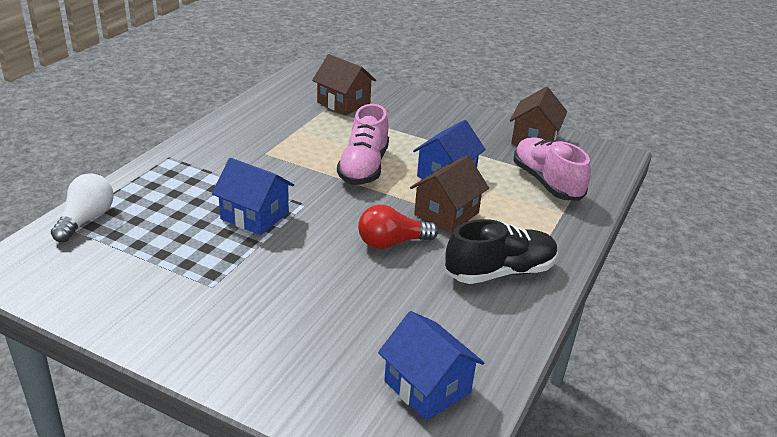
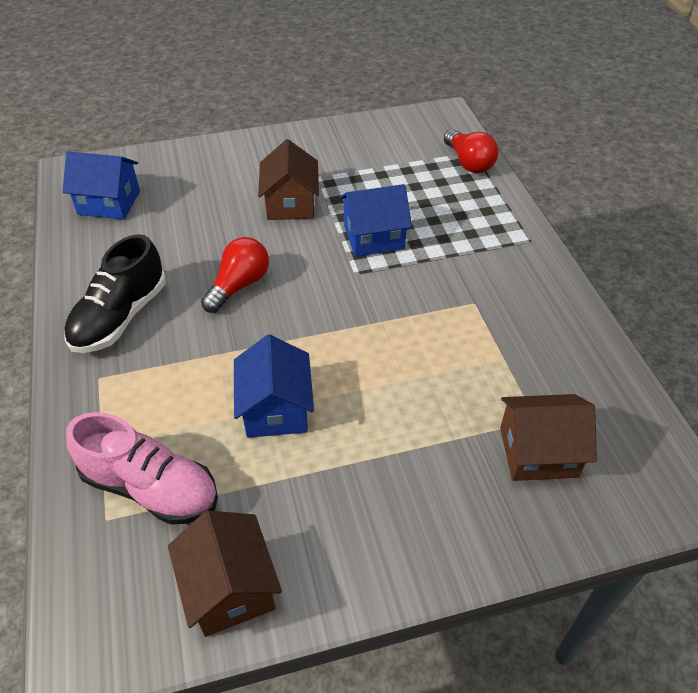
camera: 140 degrees right, 15 degrees up
white light bulb [51,173,114,242] -> red light bulb [444,129,498,173]
pink shoe [337,104,389,185] -> none
brown house [410,155,489,233] -> brown house moved to [258,139,319,220]

